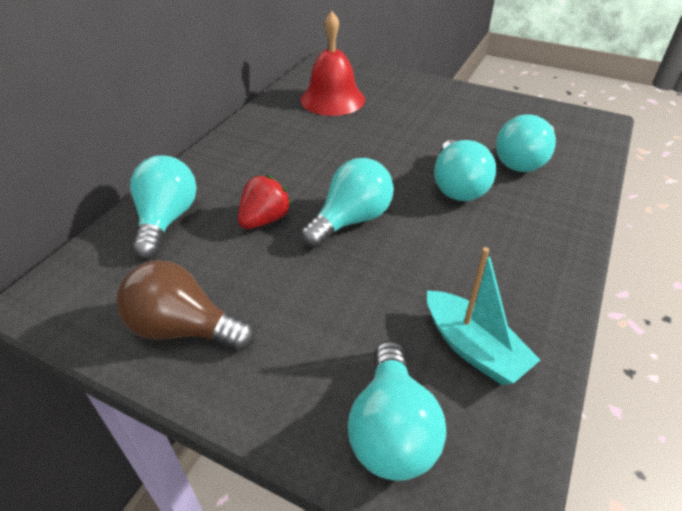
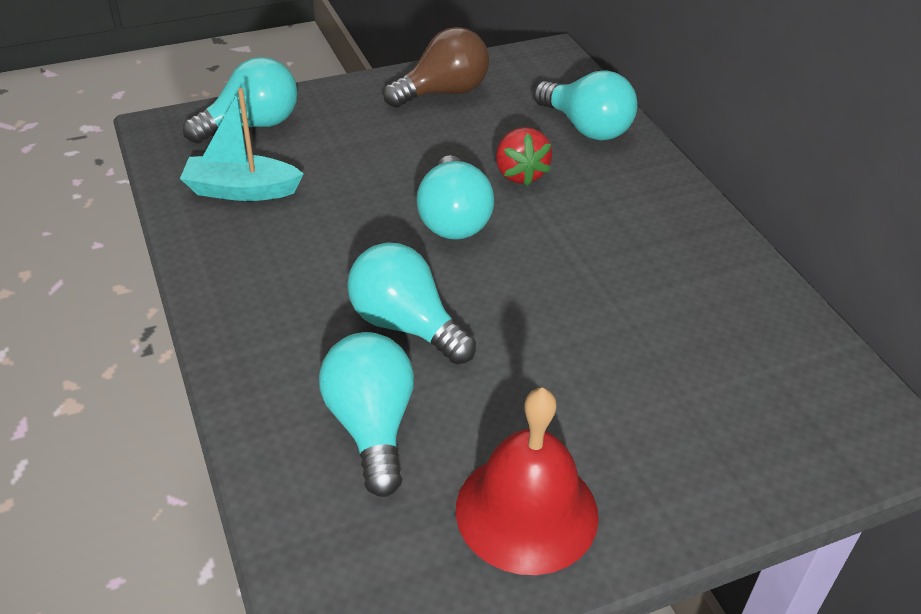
camera: 130 degrees right, 0 degrees up
red bell [300,11,365,116] -> red bell moved to [456,388,599,575]
turquoise light bulb [348,341,446,481] -> turquoise light bulb turned 105 degrees clockwise [183,57,298,143]

